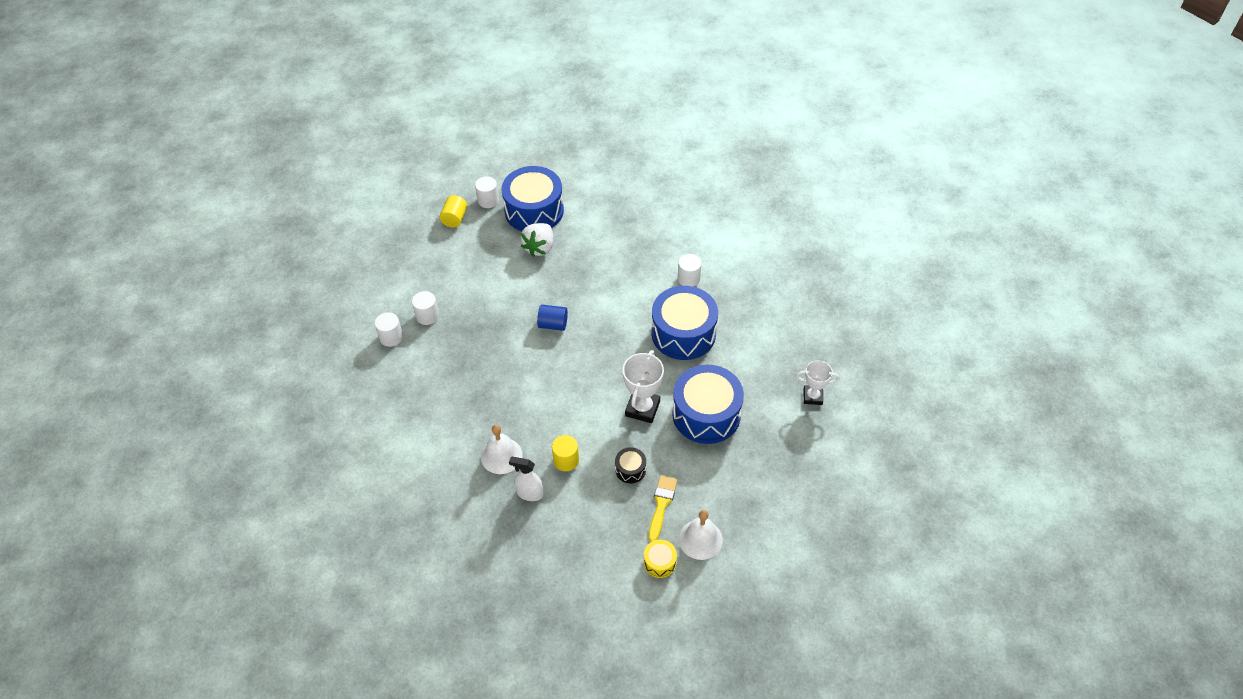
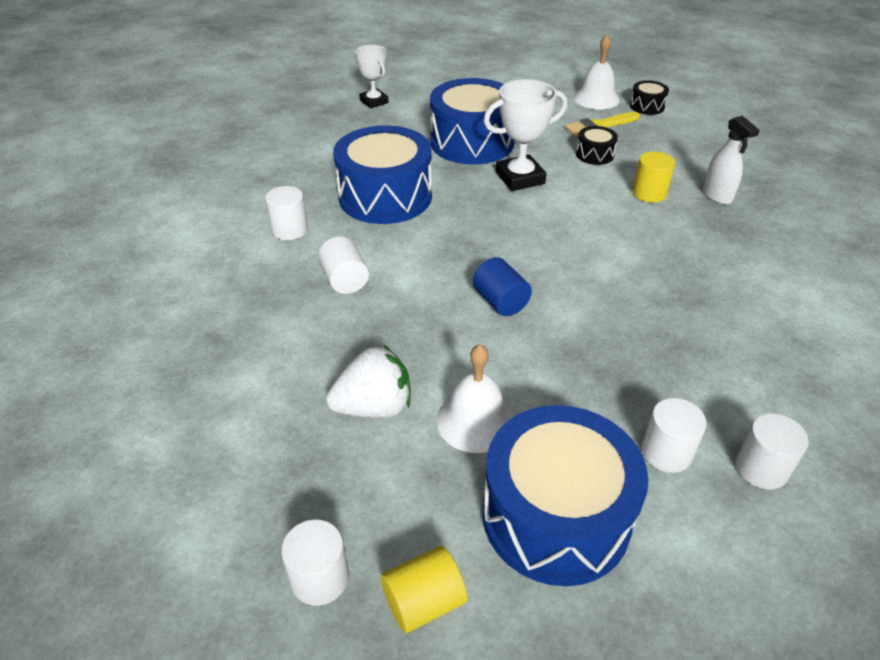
camera: 130 degrees left, 10 degrees down
white bell [481,425,522,474] -> white bell moved to [437,344,514,453]
blue drum [501,166,564,231] -> blue drum moved to [482,405,649,586]
yellow drum [644,540,677,578] -> black drum [630,80,669,115]
none -> white cylinder [318,236,369,294]

